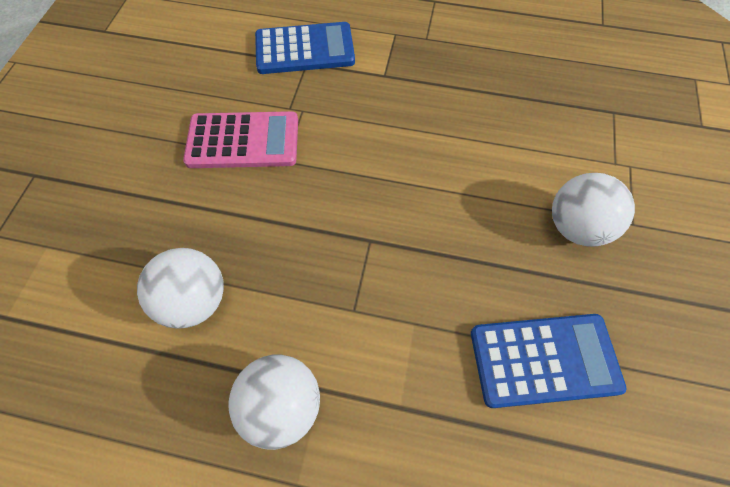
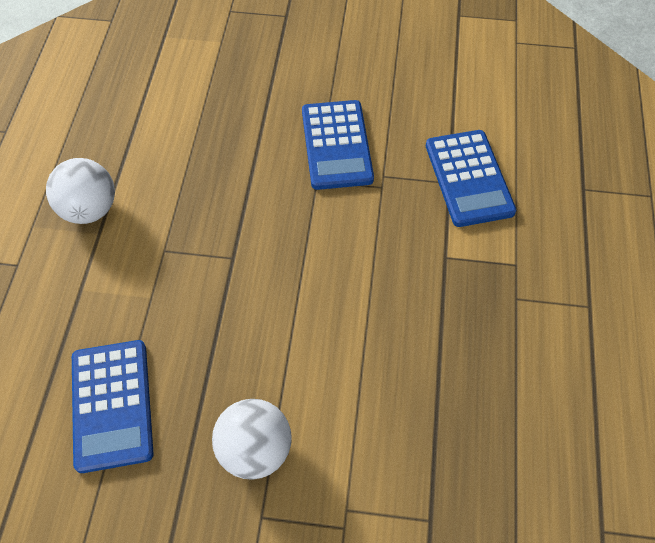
camera: 85 degrees right, 5 degrees down
white ball [137,248,224,329] -> none
pink calculator [183,111,298,168] -> blue calculator [302,100,374,190]

